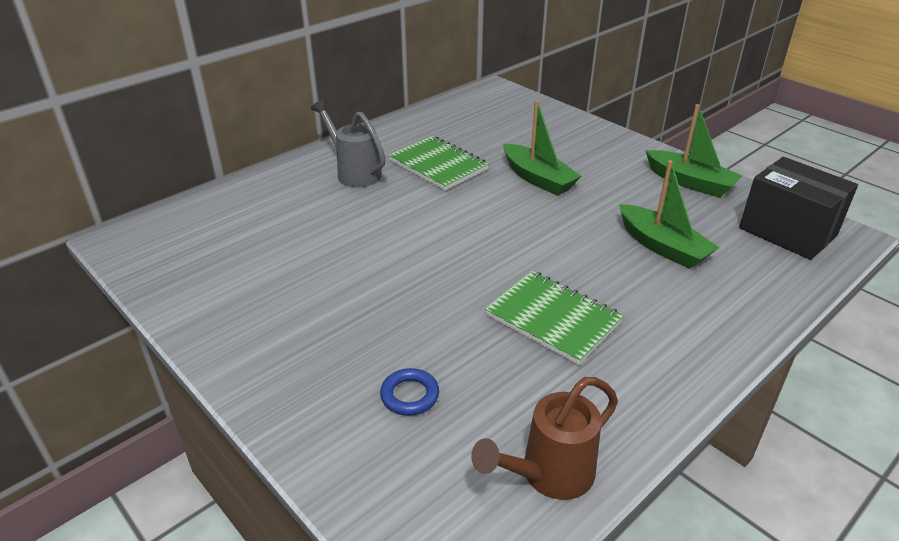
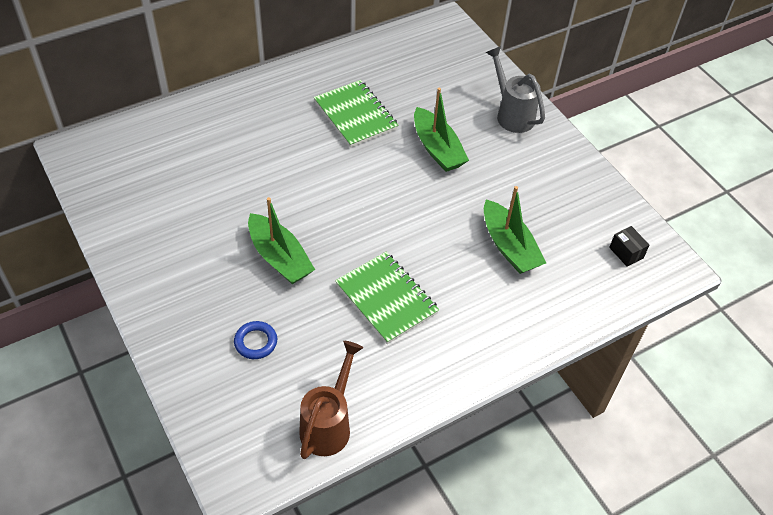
camera: 10 degrees right, 15 degrees up
grey watering can [311,99,386,187] -> grey watering can moved to [486,46,545,133]
brown watering can [471,377,618,500] -> brown watering can turned 135 degrees clockwise [299,341,363,459]
green boat [645,104,743,198] -> green boat moved to [248,197,315,284]
black box [739,157,858,260] -> black box [609,226,649,267], size x0.42

